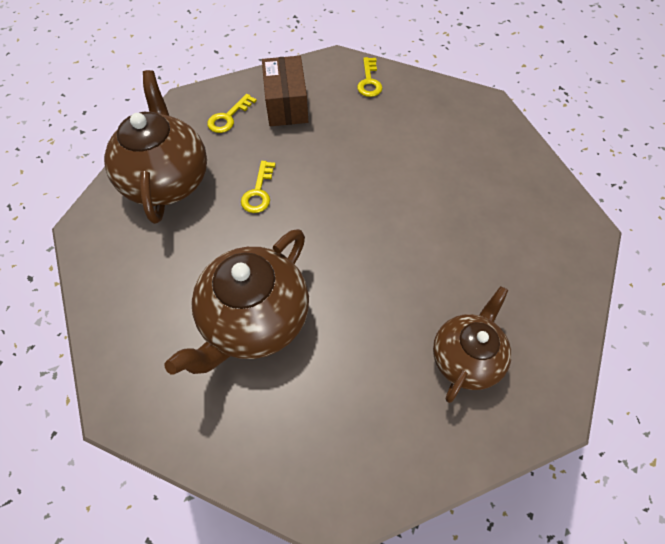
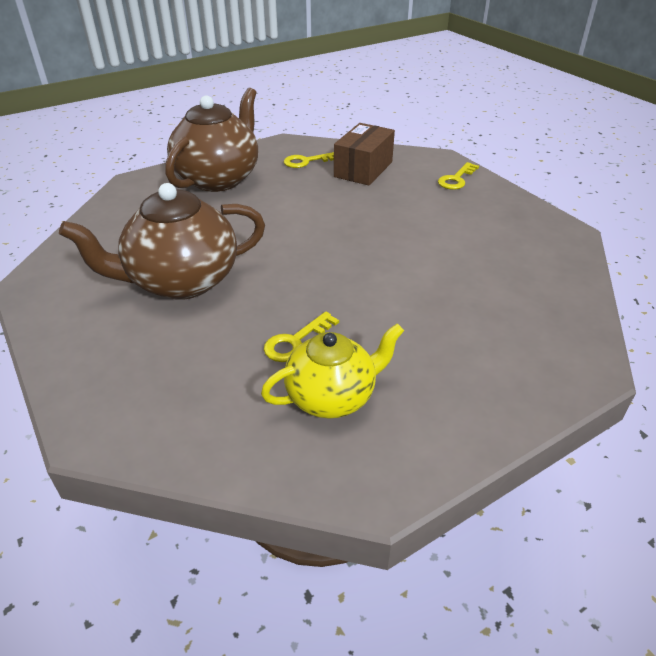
camera: 35 degrees right, 20 degrees down
yellow key [241,161,276,213] -> yellow key moved to [264,311,339,362]
brown teapot [433,286,511,403] -> yellow teapot [261,323,404,418]

